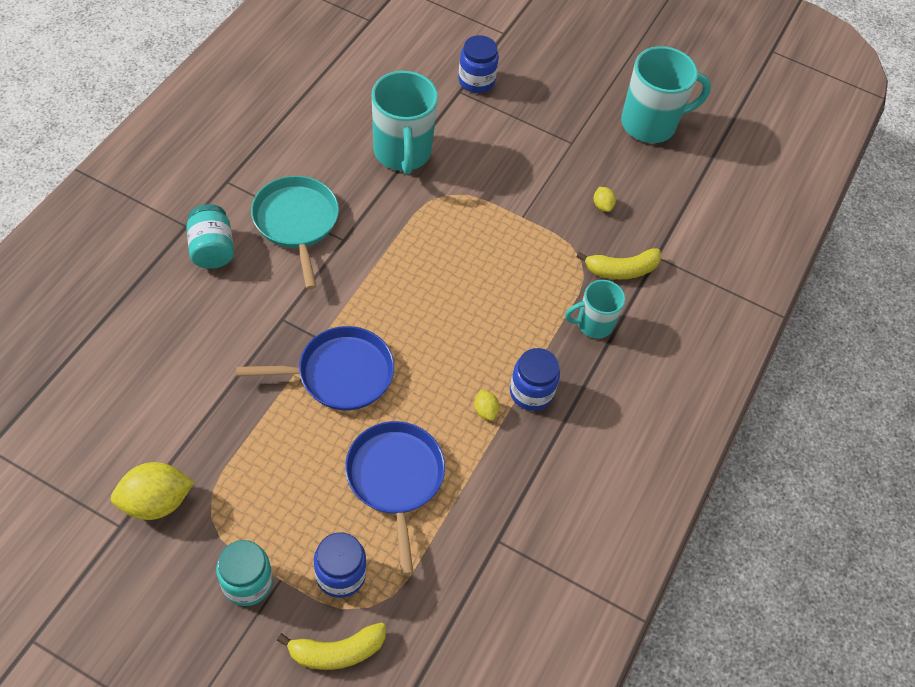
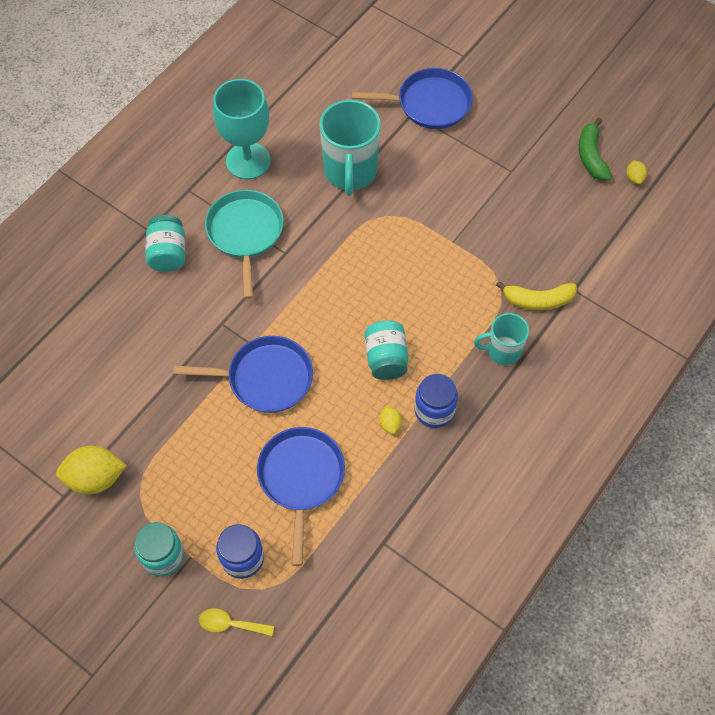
camera: 15 degrees right, 5 degrees up
yellow banana [277,623,386,670] -> yellow spoon [199,608,274,636]
blue jar [458,35,499,93] -> blue pan [352,68,473,129]
yellow lemon [594,187,616,212] -> yellow lemon moved to [627,160,647,184]
turquoise mug [621,46,711,143] -> green banana [579,118,612,181]
none -> turquoise goblet [213,79,271,179]
none -> turquoise jar [365,320,408,380]

